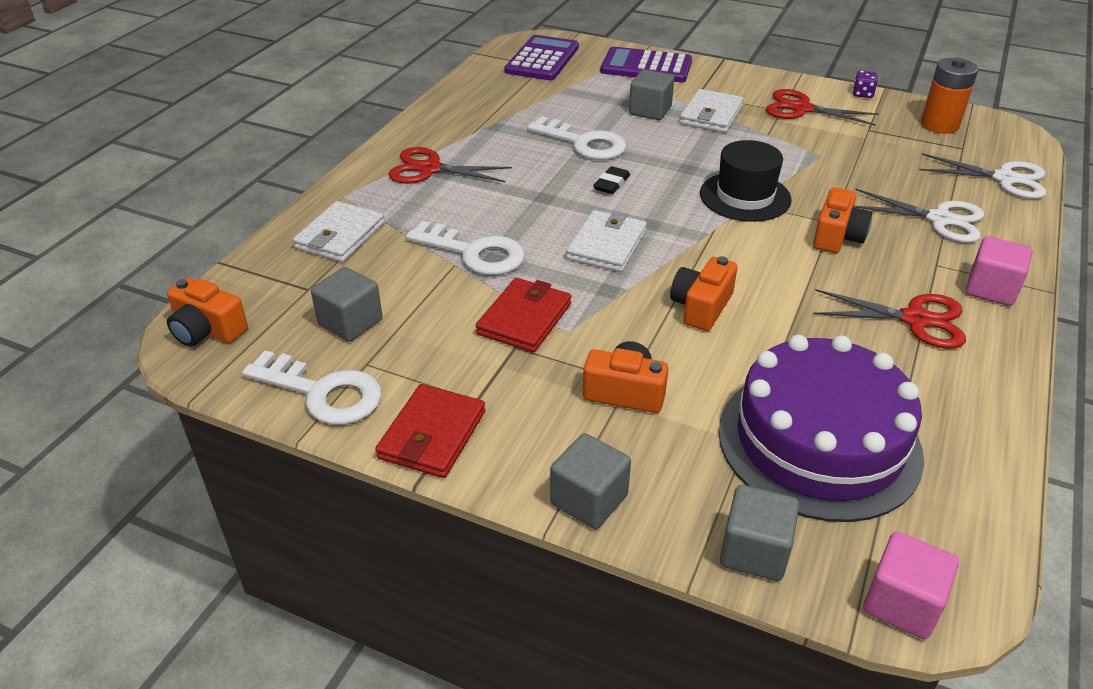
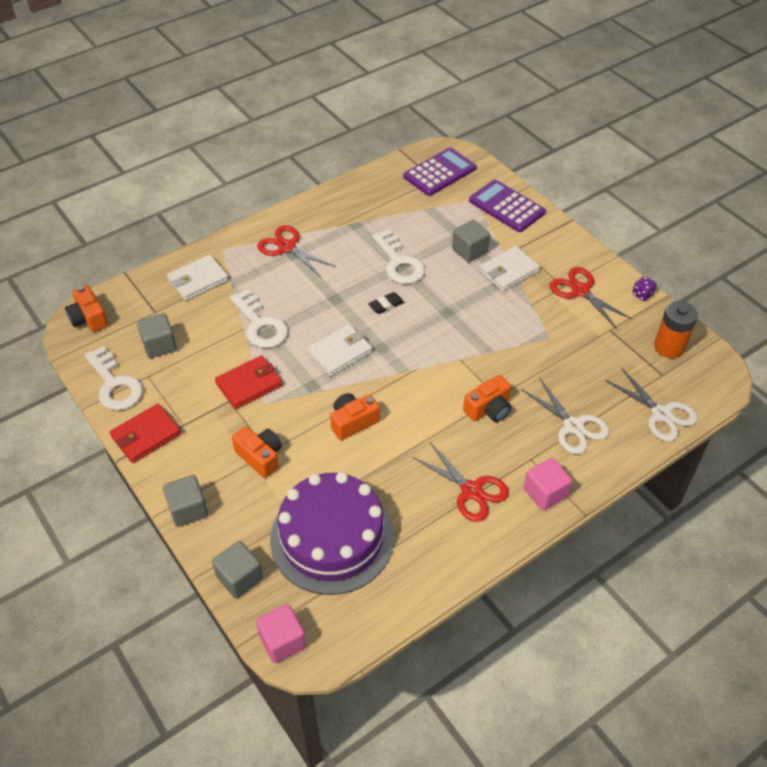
camera: 30 degrees right, 10 degrees up
black hat [700,140,792,222] -> none

